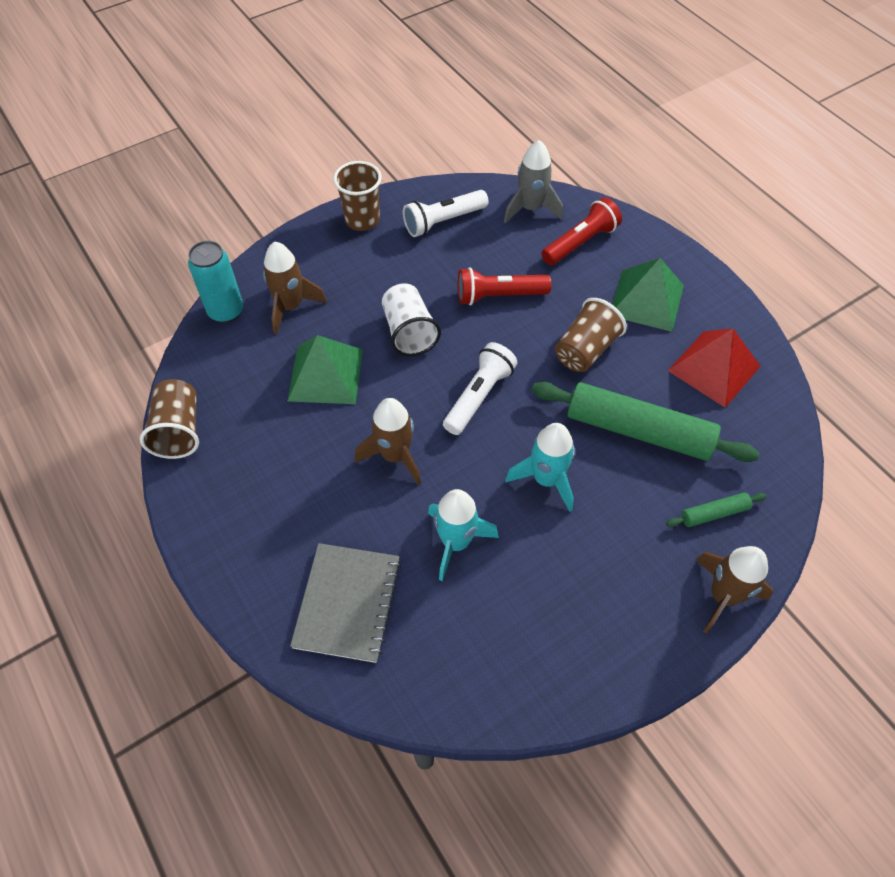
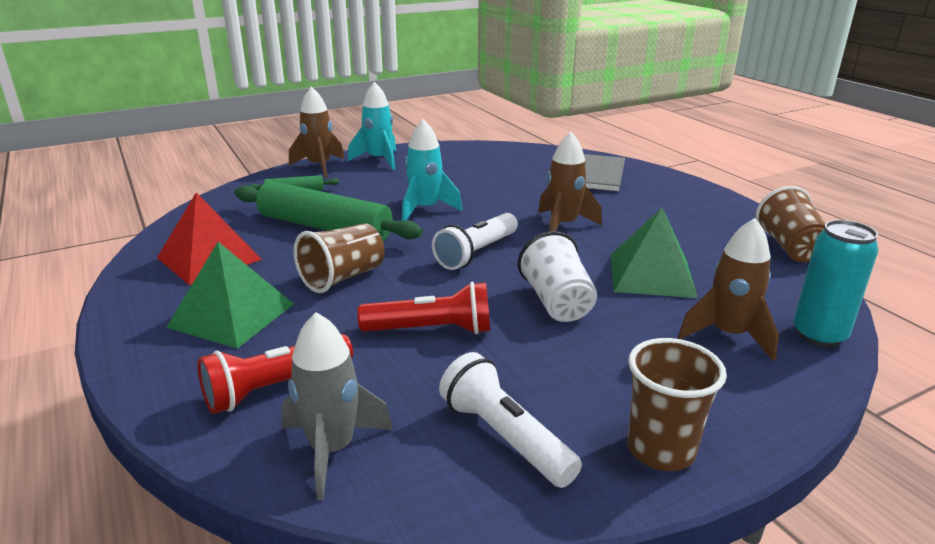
camera: 175 degrees left, 30 degrees down
white flashlight [403,190,489,237] -> white flashlight turned 105 degrees counterclockwise [439,352,582,488]
turquoise rocket [428,489,499,581] -> turquoise rocket moved to [348,82,397,170]

